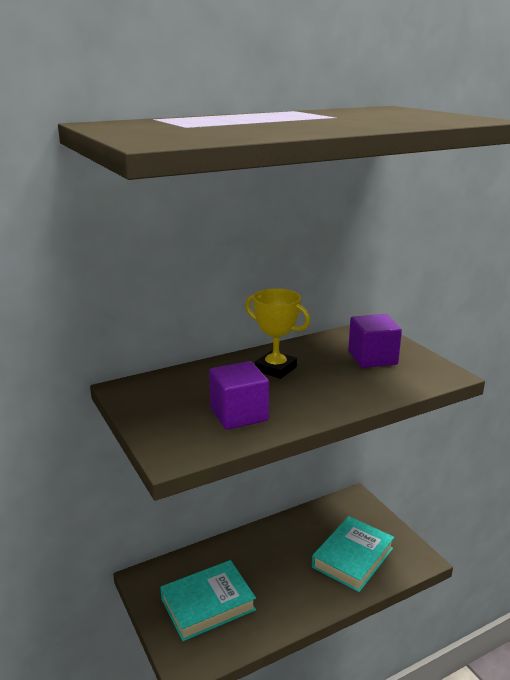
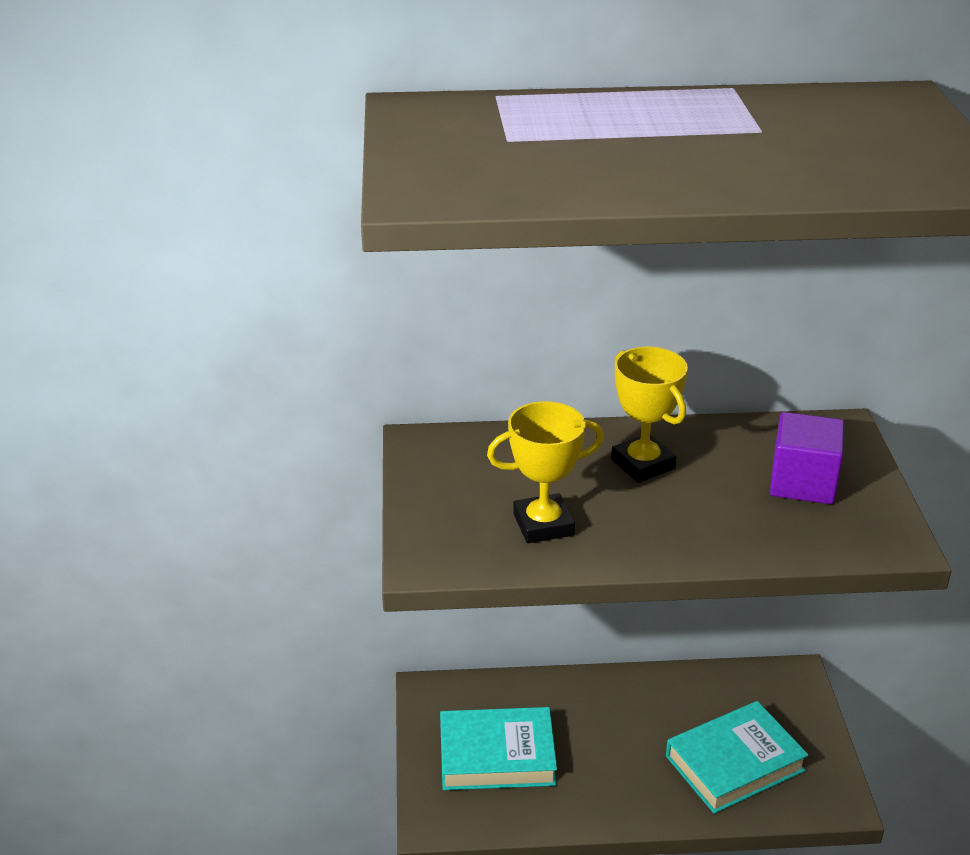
camera: 25 degrees right, 10 degrees up
purple cube [209,361,269,430] -> yellow trophy [487,401,604,543]

